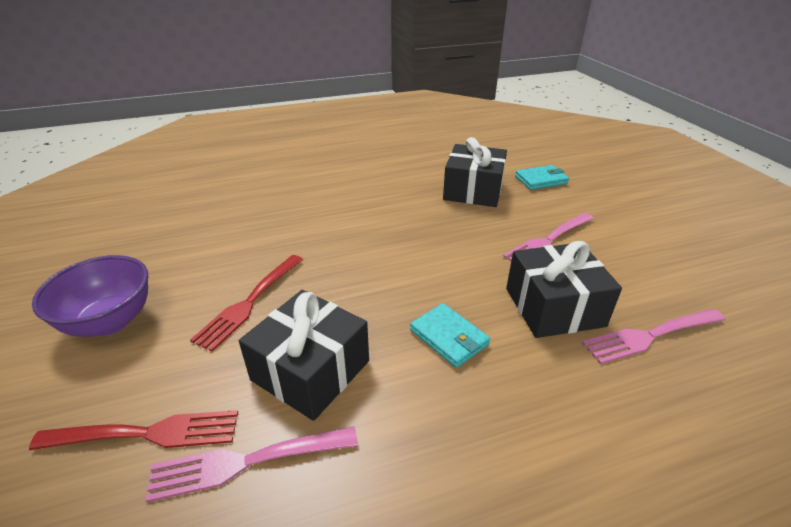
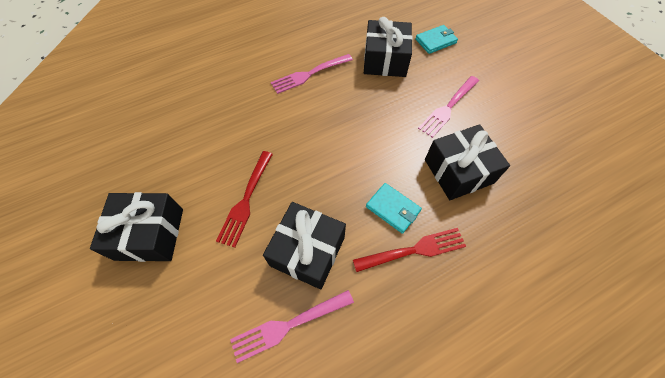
camera: 10 degrees left, 25 degrees up
red fork [29,410,238,450] -> red fork moved to [353,228,466,272]
purple bowl [32,255,148,337] -> black gift [90,192,183,262]
pink fork [582,309,725,364] -> pink fork moved to [271,54,353,94]

